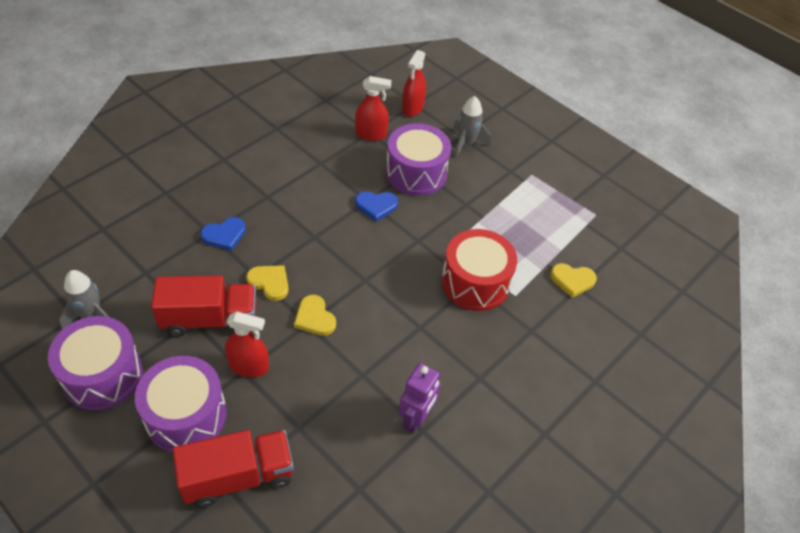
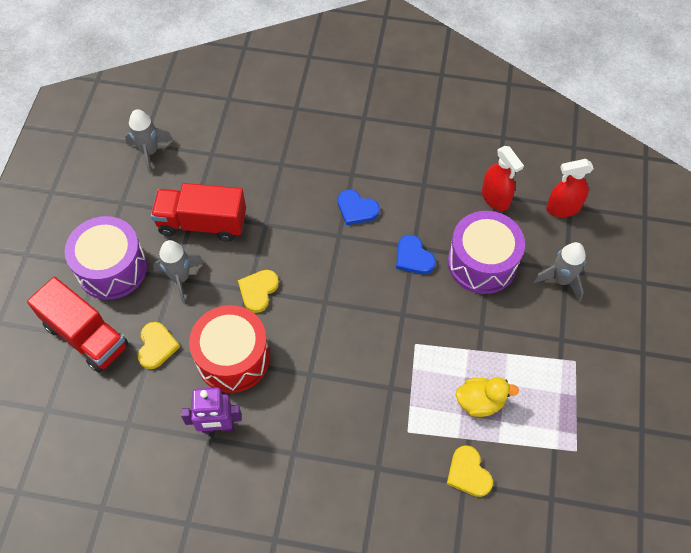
camera: 60 degrees right, 10 degrees up
purple drum [48,316,143,410] -> none
red truck [151,275,256,337] -> red truck turned 135 degrees clockwise [151,183,246,242]
blue heart [200,217,246,251] -> blue heart moved to [338,190,380,225]
red spray bottle [225,312,269,377] -> grey rocket [153,240,204,304]
yellow heart [246,265,289,301] -> yellow heart moved to [138,322,180,369]
red drum [442,229,517,311] -> red drum moved to [189,305,270,393]
none -> yellow duck [456,377,519,417]

